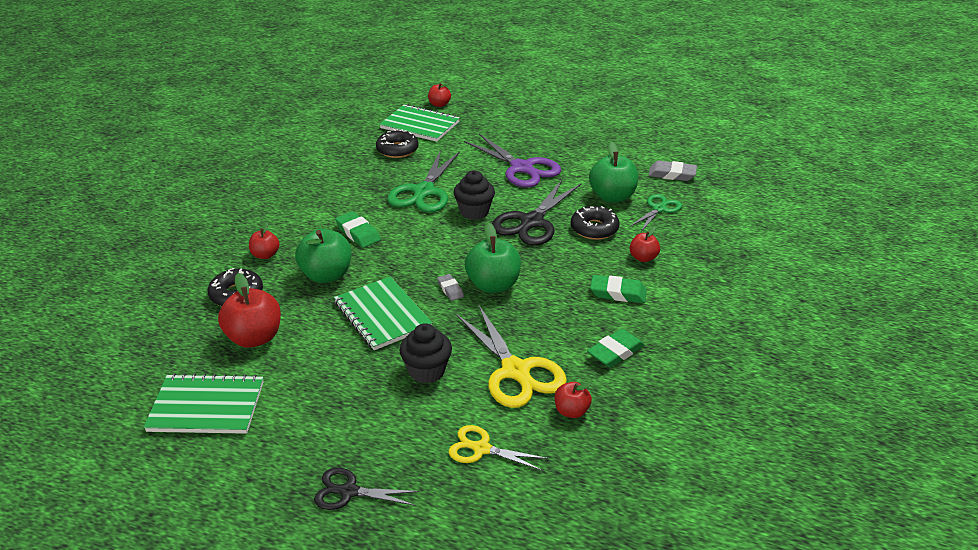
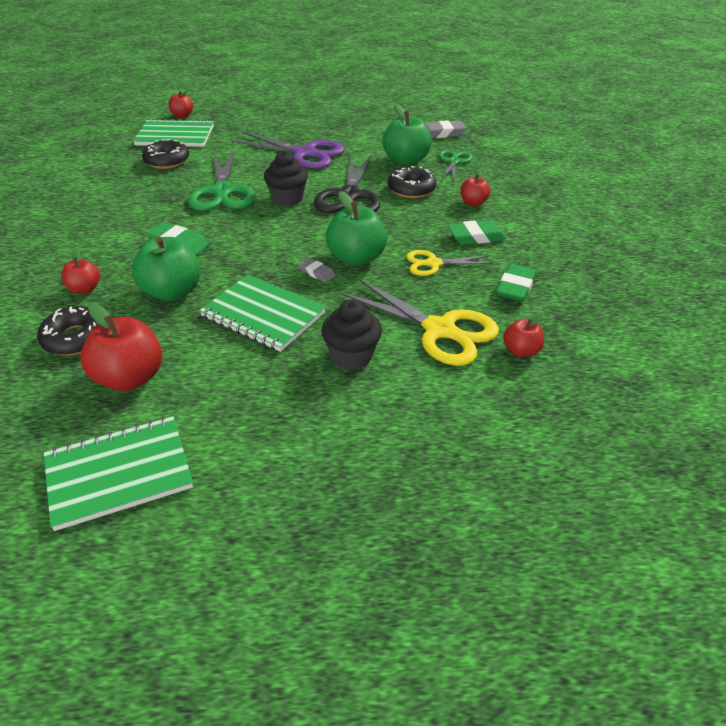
camera: 25 degrees left, 5 degrees up
black scissors [314,468,419,510] -> none
yellow scissors [449,425,548,471] -> yellow scissors moved to [406,250,492,276]

